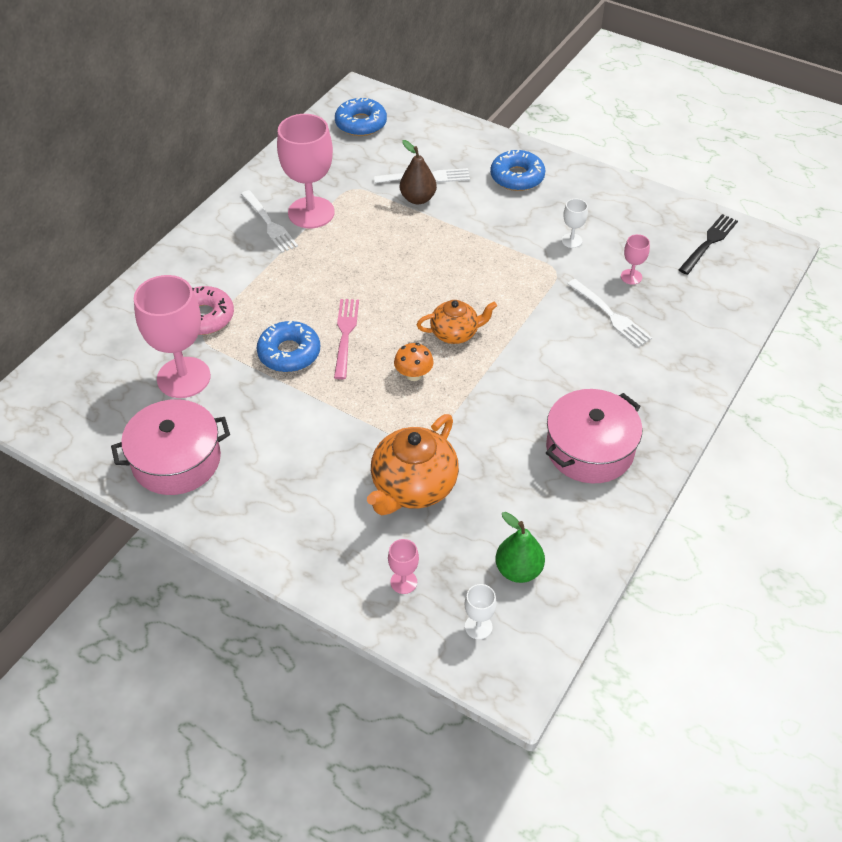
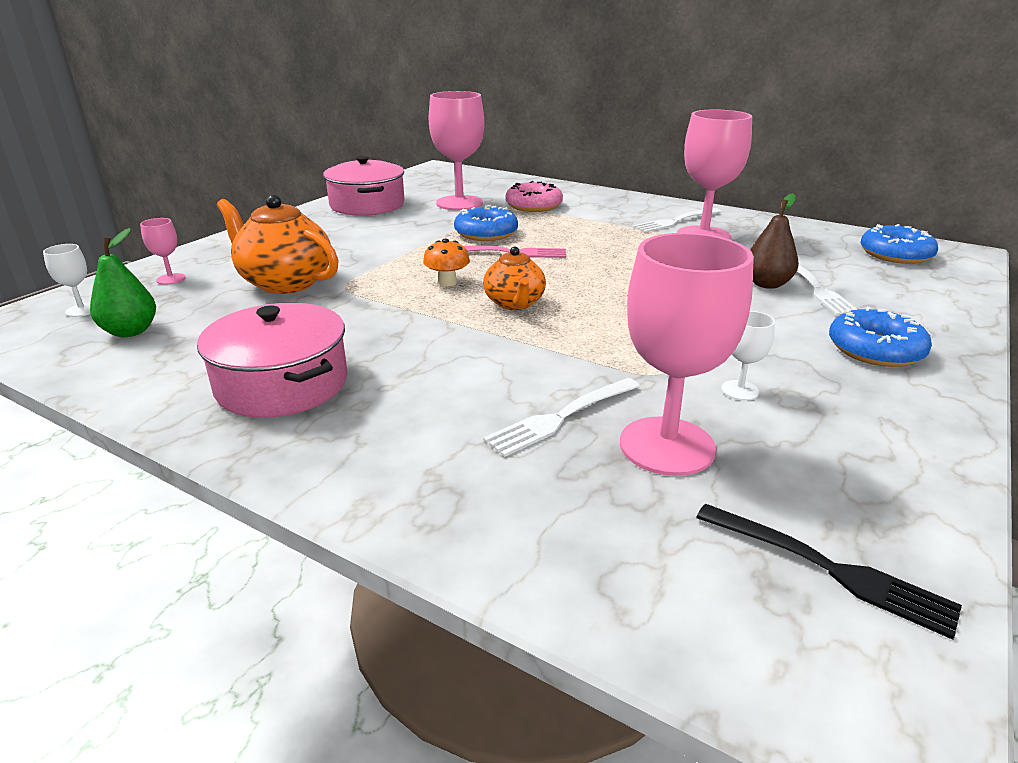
camera: 90 degrees right, 20 degrees down
pink goblet [621,234,650,285] -> pink goblet [620,233,754,476], size x2.28

